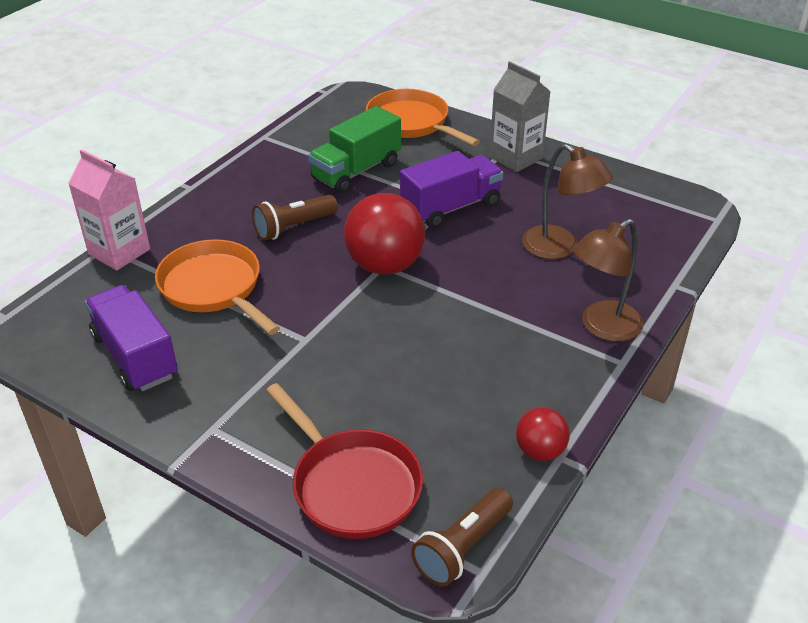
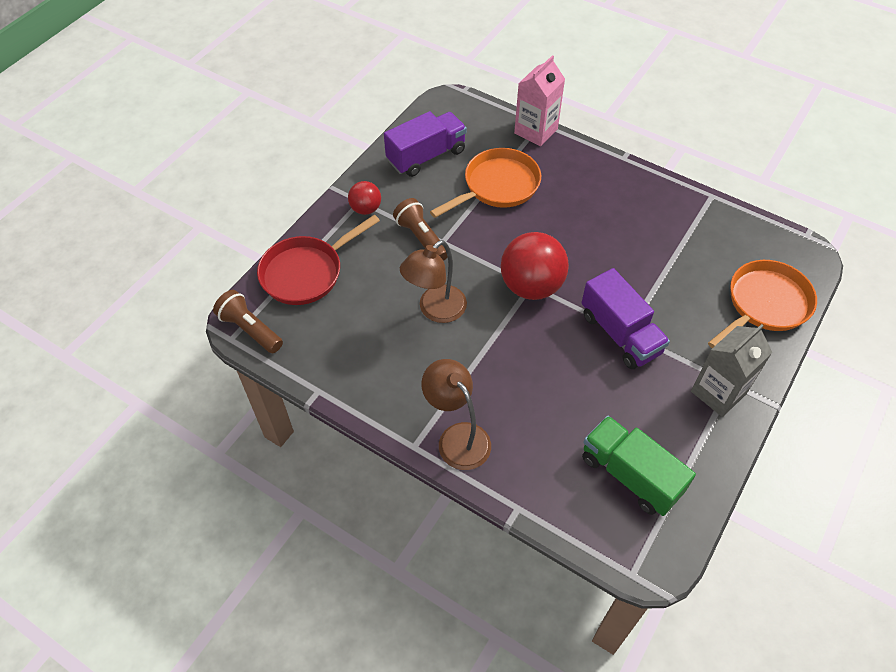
camera: 90 degrees right, 15 degrees up
brown flashlight [252,195,338,240] -> brown flashlight moved to [393,198,448,261]
green truck [308,106,401,193] -> green truck moved to [582,416,696,516]
red ball [516,407,570,461] -> red ball moved to [348,181,381,215]
brown lamp [522,144,613,259] -> brown lamp moved to [400,240,467,323]

